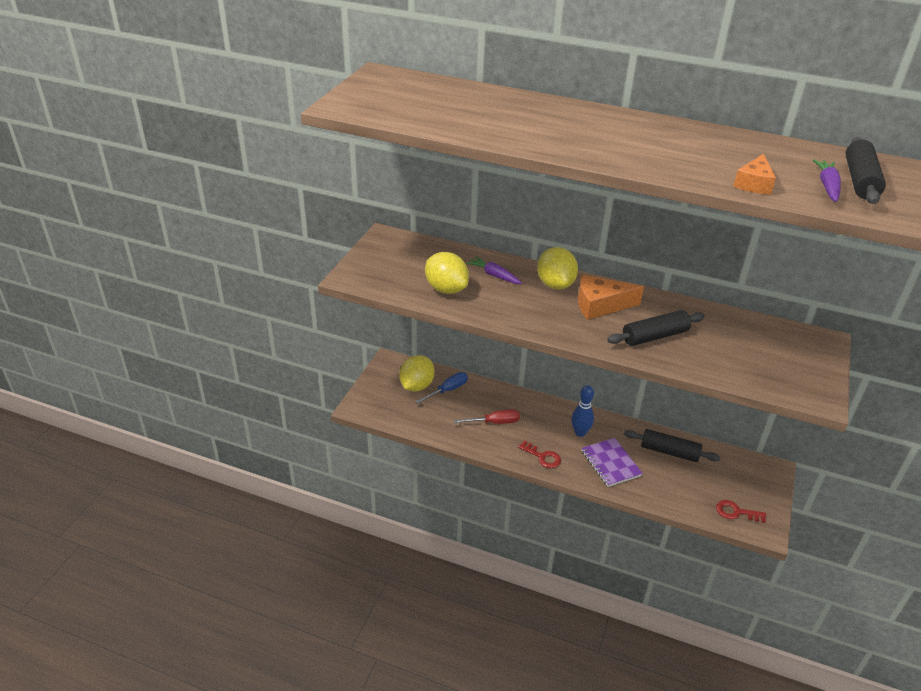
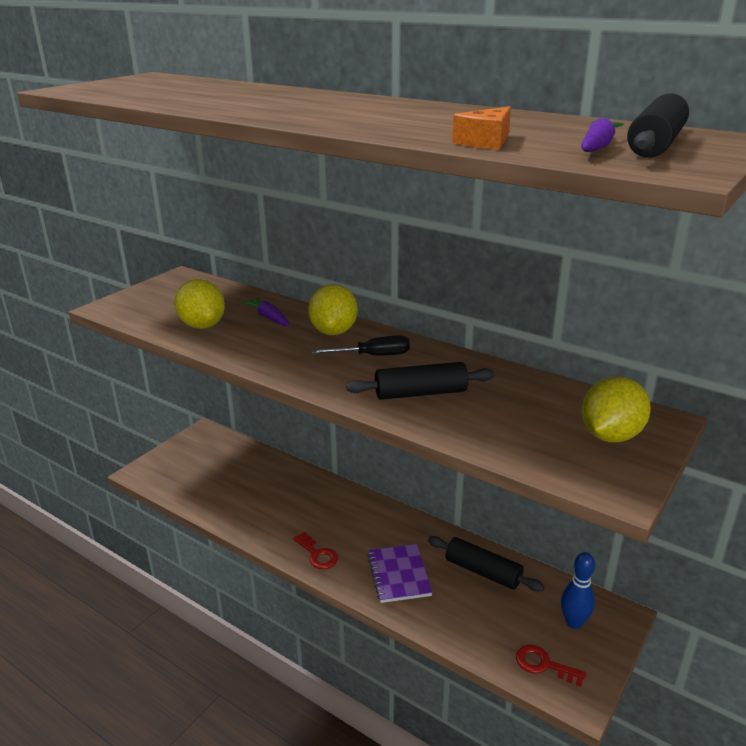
camera: 15 degrees right, 10 degrees down
yellow lemon [399,355,435,391] -> yellow lemon moved to [581,376,651,442]
blue screwdriver [415,372,468,404] -> none
red screwdriver [454,409,520,424] -> none
blue bowling pin [571,385,594,437] -> blue bowling pin moved to [561,552,595,629]
orange cheese [578,275,644,320] -> black screwdriver [311,335,410,356]

